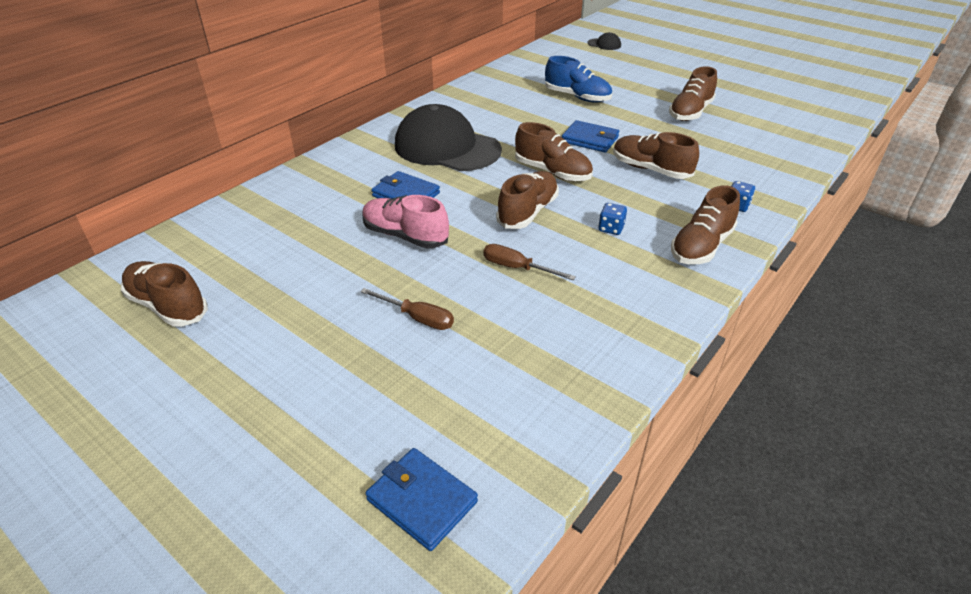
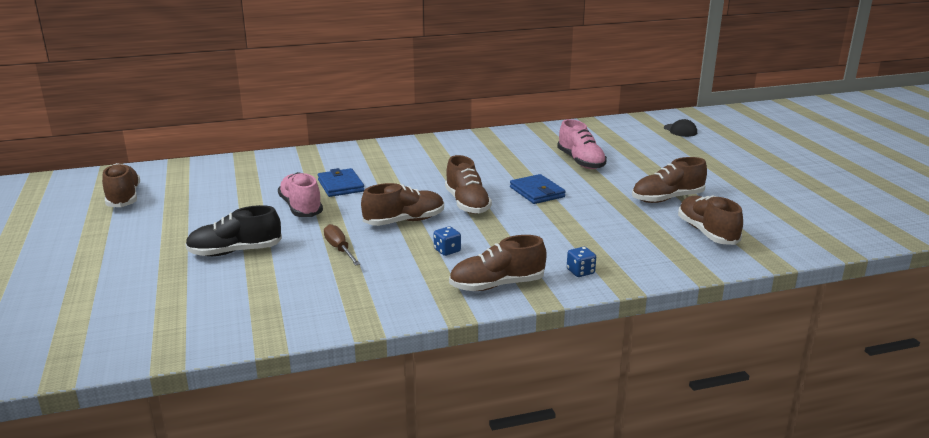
camera: 35 degrees right, 15 degrees down
brown screwdriver [360,288,454,330] -> black shoe [185,205,282,256]
blue wallet [365,448,478,551] -> none
black cap [395,104,502,171] -> none
blue shoe [545,56,612,102] -> pink shoe [557,119,607,169]
brown shoe [613,132,699,179] -> brown shoe moved to [678,195,743,245]

